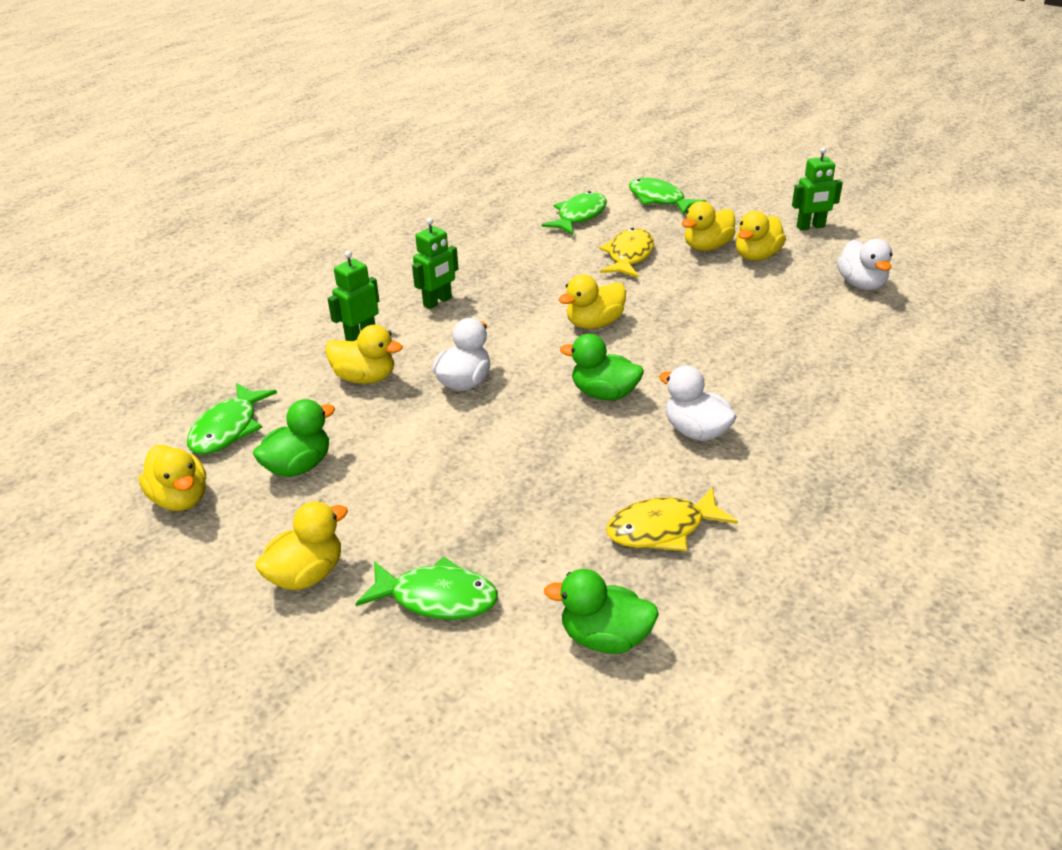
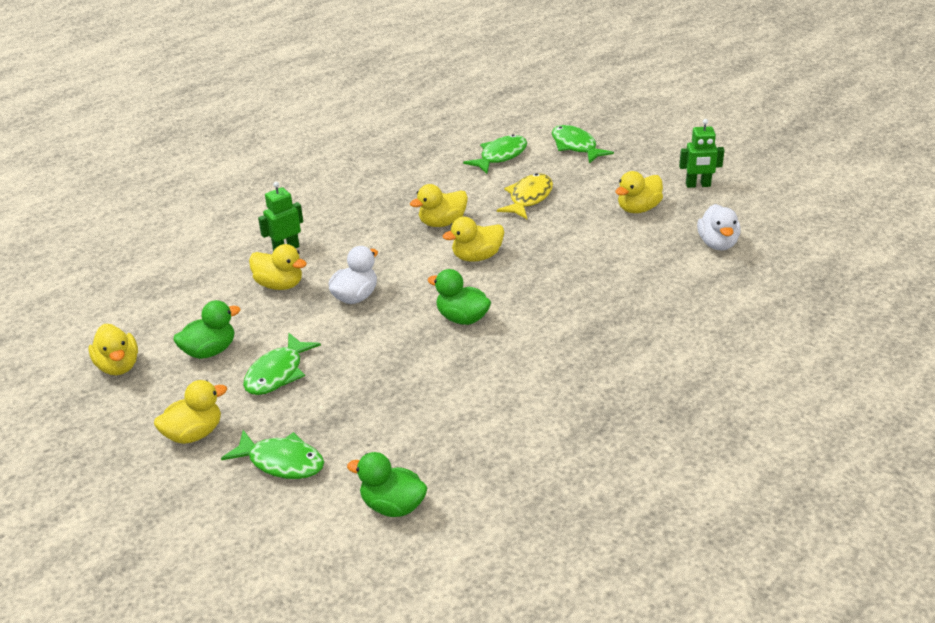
camera: 10 degrees right, 0 degrees up
green fish [187,383,277,454] -> green fish moved to [243,333,321,395]
green robot [412,218,459,309] -> none
yellow fish [606,487,738,551] -> none
white duck [659,366,737,441] -> none
yellow duck [682,201,736,251] -> yellow duck moved to [410,184,468,227]

